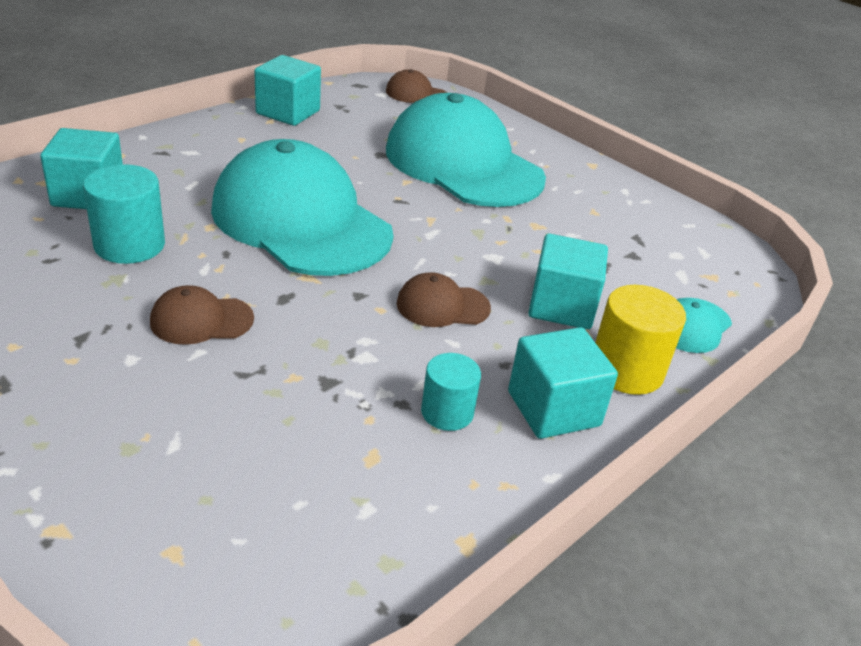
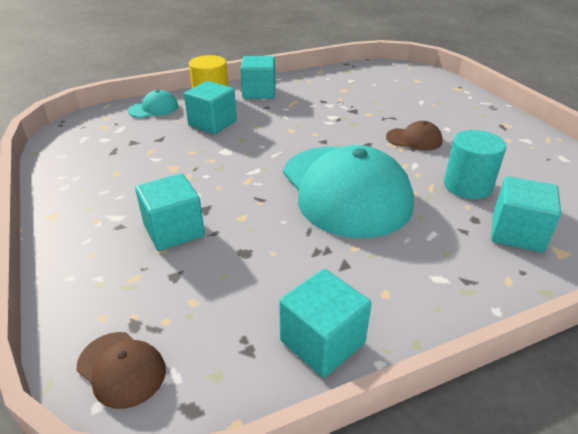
camera: 155 degrees left, 0 degrees up
turquoise cap [386,93,546,207] -> turquoise cube [135,173,205,251]
brown cap [397,272,491,327] -> none
turquoise cylinder [421,353,481,431] -> none

